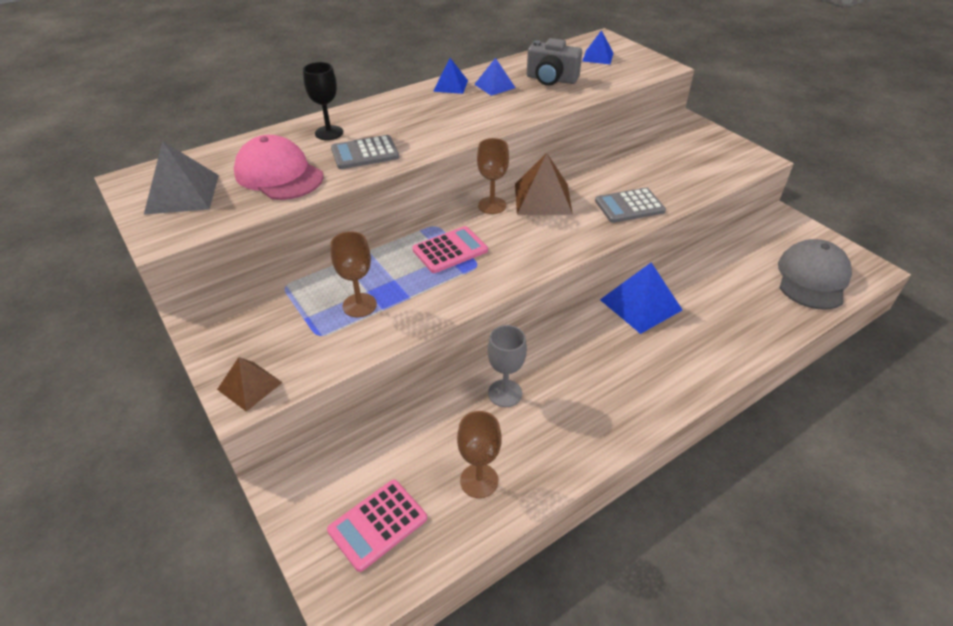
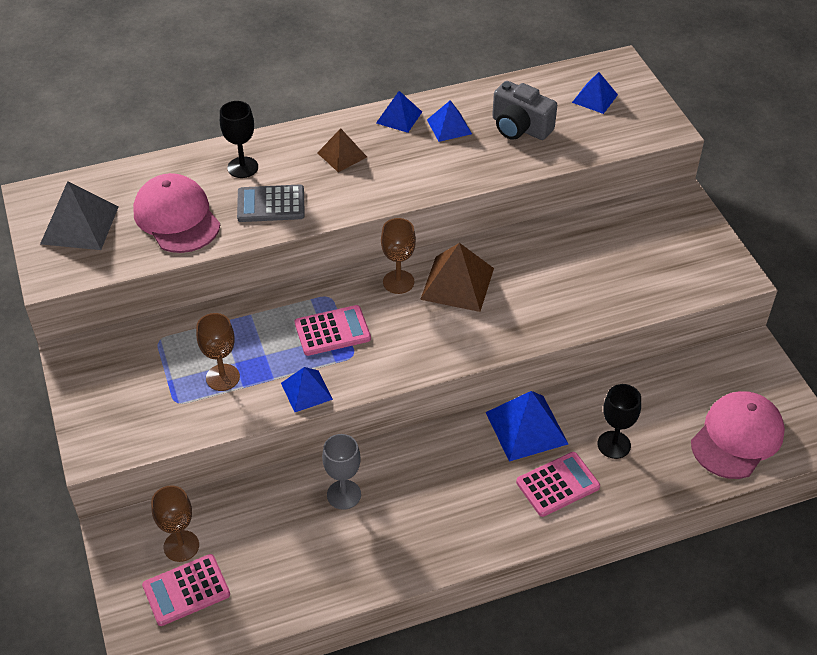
camera: 15 degrees right, 5 degrees up
brown pyramid [217,357,283,412] -> brown pyramid moved to [317,129,367,172]
brown goblet [457,411,502,498] -> brown goblet moved to [151,485,199,562]
grey calculator [595,188,666,223] -> none
grey cap [778,239,852,309] -> pink cap [691,391,785,479]
none -> blue pyramid [281,367,333,412]
none -> pink calculator [516,452,600,517]
none -> black goblet [598,384,641,459]

